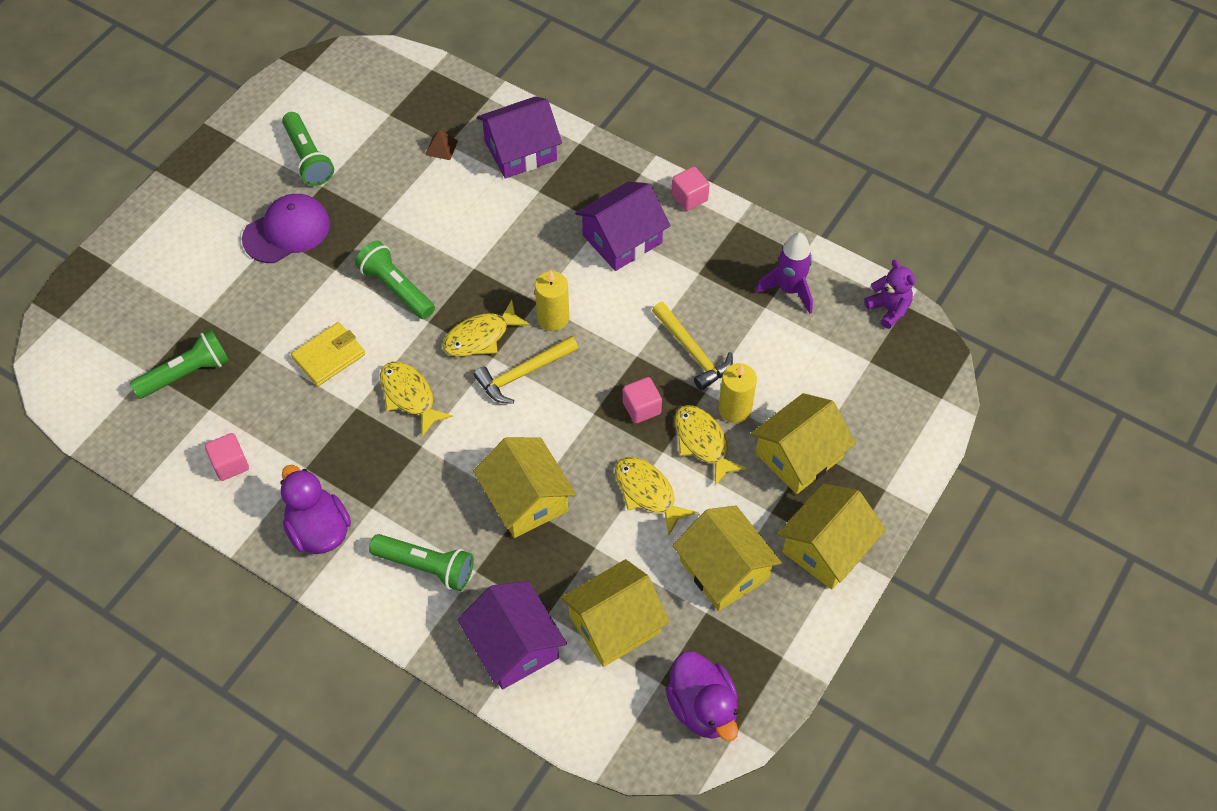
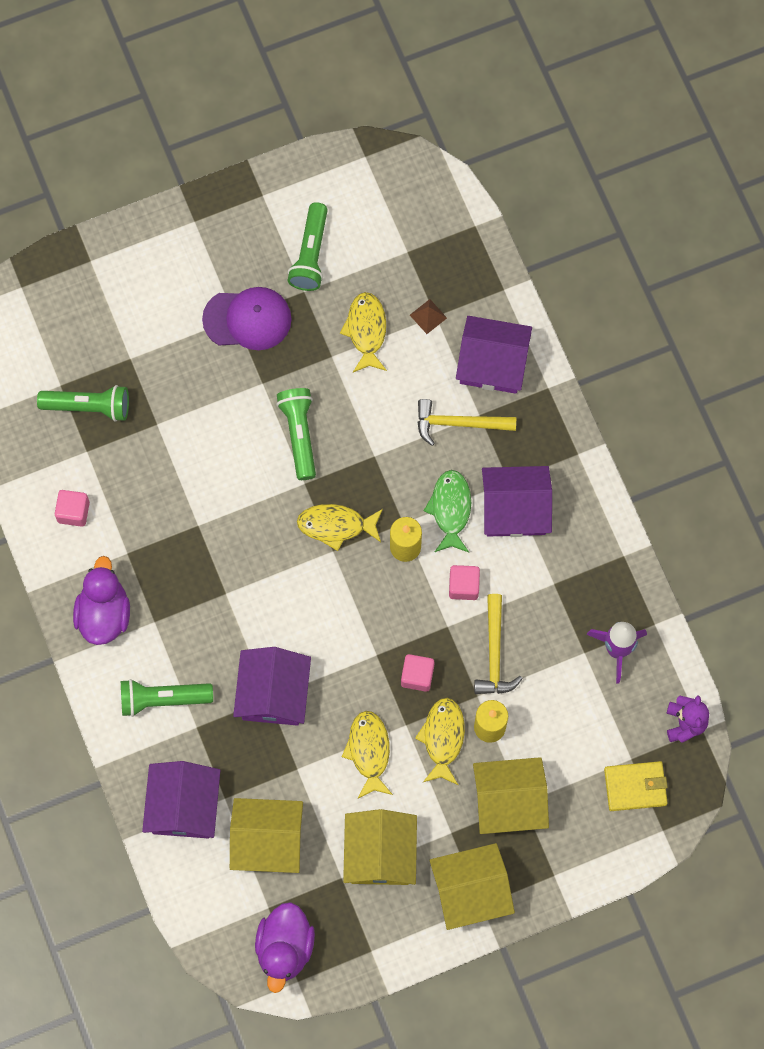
camera: 35 degrees right, 15 degrees up
yellow wallet [291,322,365,386] -> yellow wallet moved to [604,761,668,811]
green flashlight [369,534,474,591] -> green flashlight turned 120 degrees clockwise [121,679,213,717]
yellow fish [380,361,453,437] -> yellow fish moved to [340,292,387,372]
yellow house [473,437,576,538] -> purple house [233,647,311,726]
yellow hammer [474,336,578,404] -> yellow hammer moved to [418,399,516,446]
pink cube [671,167,710,211] -> pink cube moved to [449,565,480,600]
none -> green fish [424,470,471,552]

